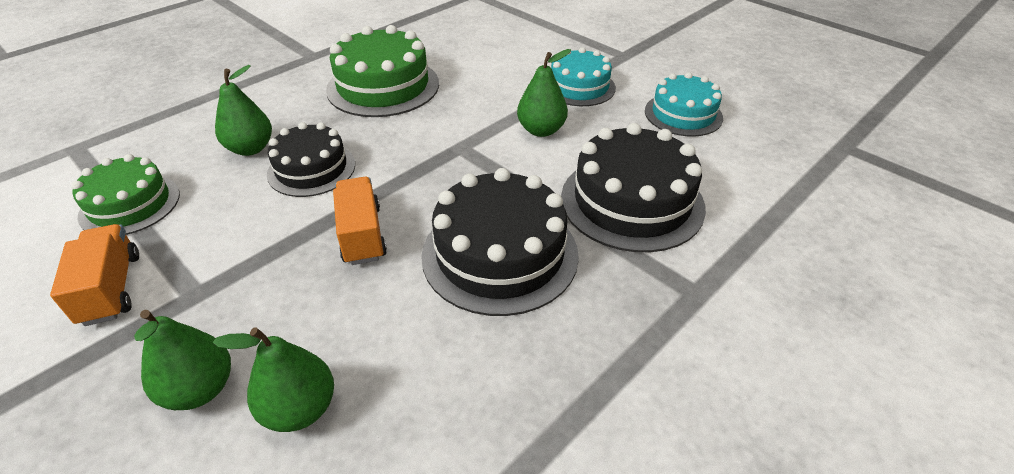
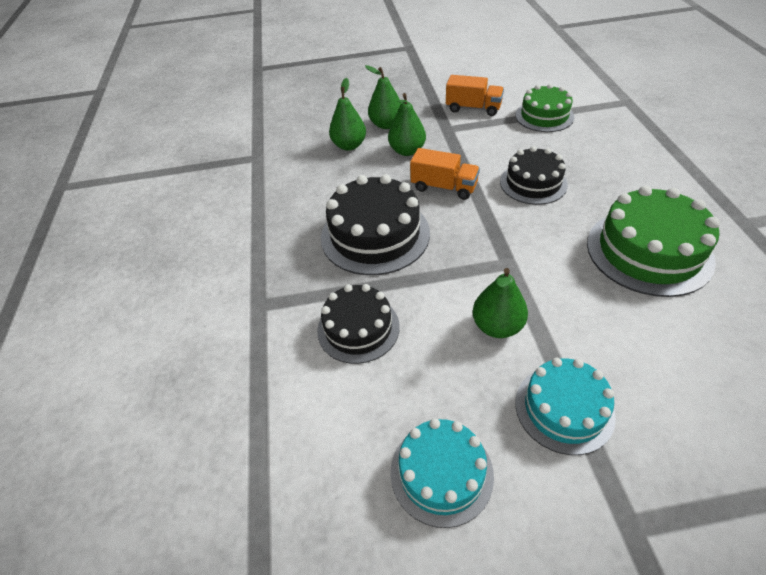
camera: 130 degrees right, 5 degrees up
green pear [215,65,272,156] -> green pear moved to [388,93,426,156]
black cake [561,123,706,252] -> black cake [317,284,400,364], size x0.64

